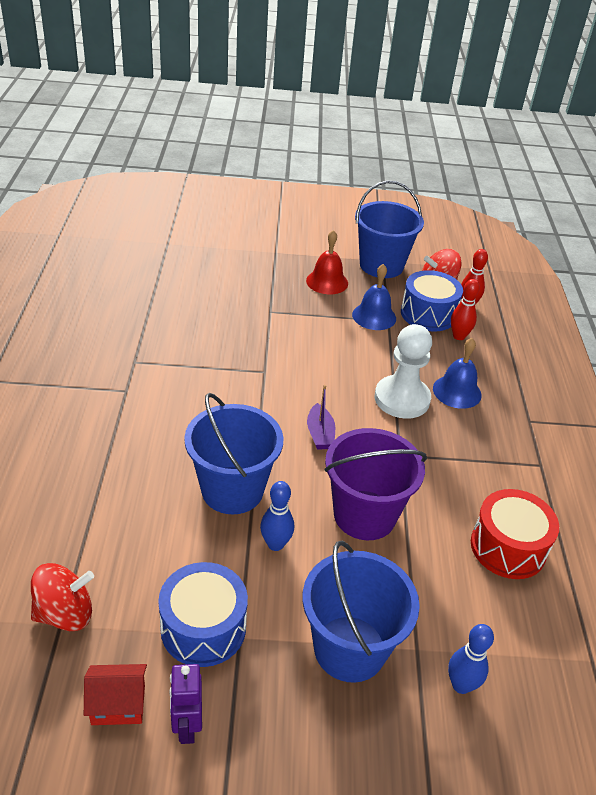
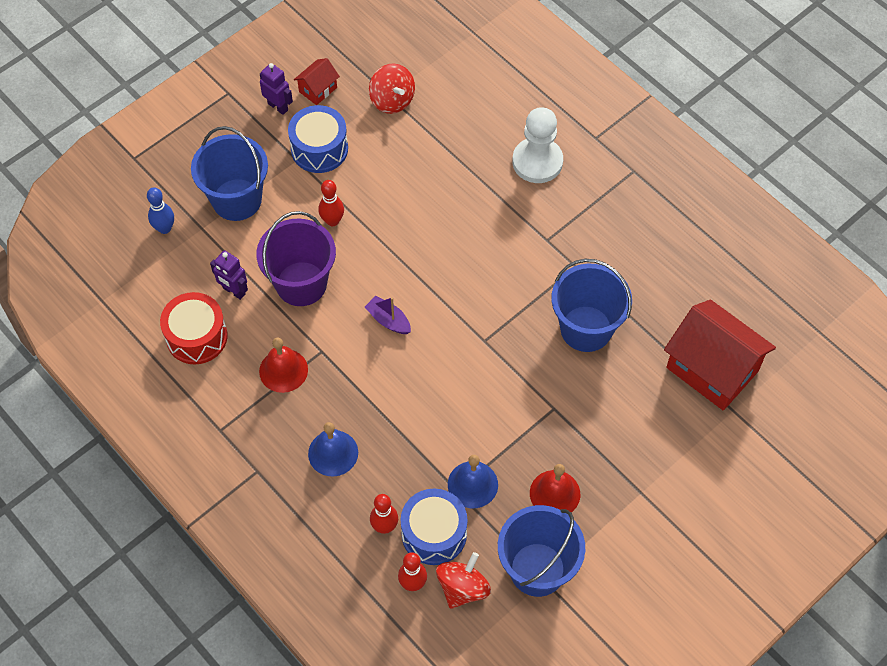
camera: 140 degrees right, 20 degrees up
red spinning top [31,563,94,631] -> red spinning top turned 60 degrees counterclockwise [369,63,415,114]
blue bucket [184,393,284,514] -> blue bucket moved to [551,259,632,352]
blue bowling pin [260,481,294,551] -> red bowling pin [319,180,344,226]
white pawn [375,324,432,419] -> white pawn moved to [512,107,563,183]
none -> purple robot [210,250,248,300]
none -> red bell [259,338,308,393]
none -> red house [664,299,776,411]

